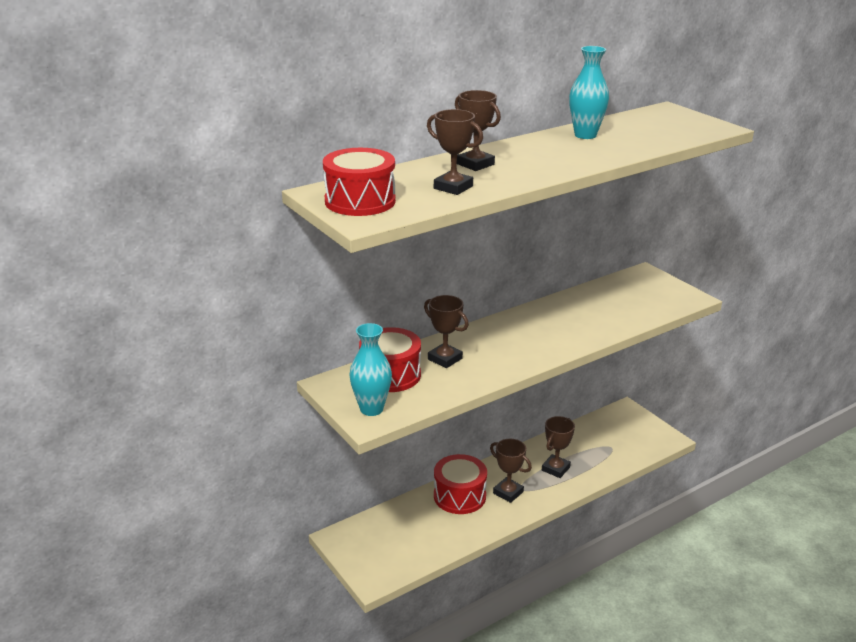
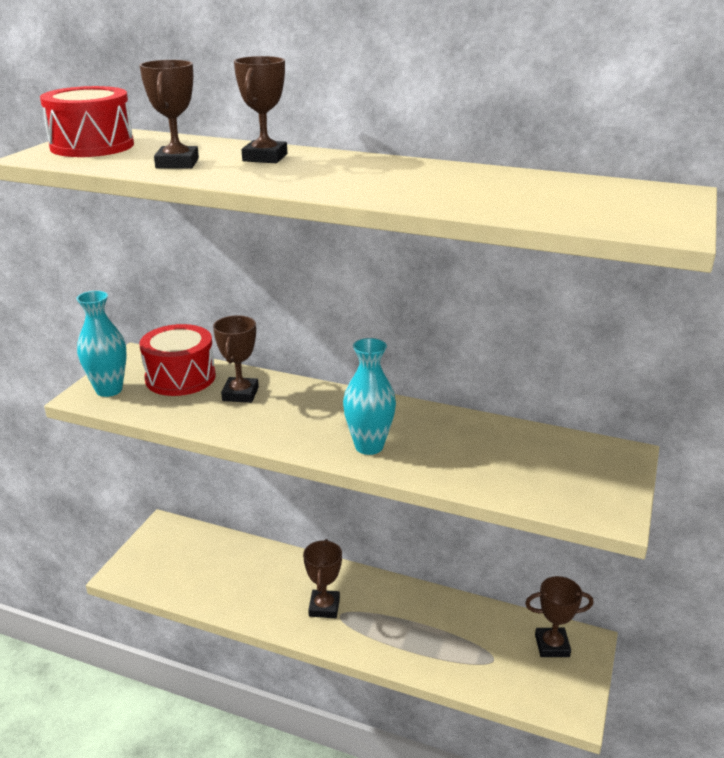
camera: 55 degrees right, 0 degrees up
red drum [434,454,487,514] -> none
brown trophy [542,416,575,478] -> brown trophy moved to [525,576,594,657]
turquoise vase [569,46,609,139] -> turquoise vase moved to [343,338,396,455]

